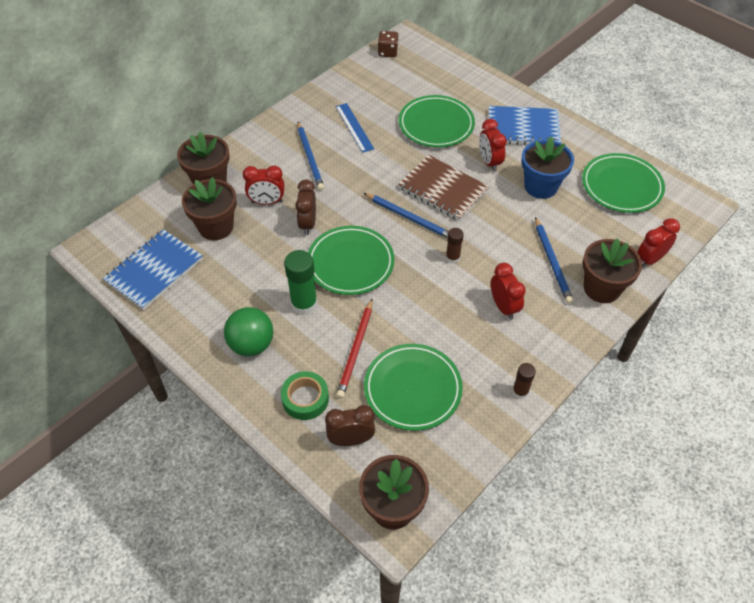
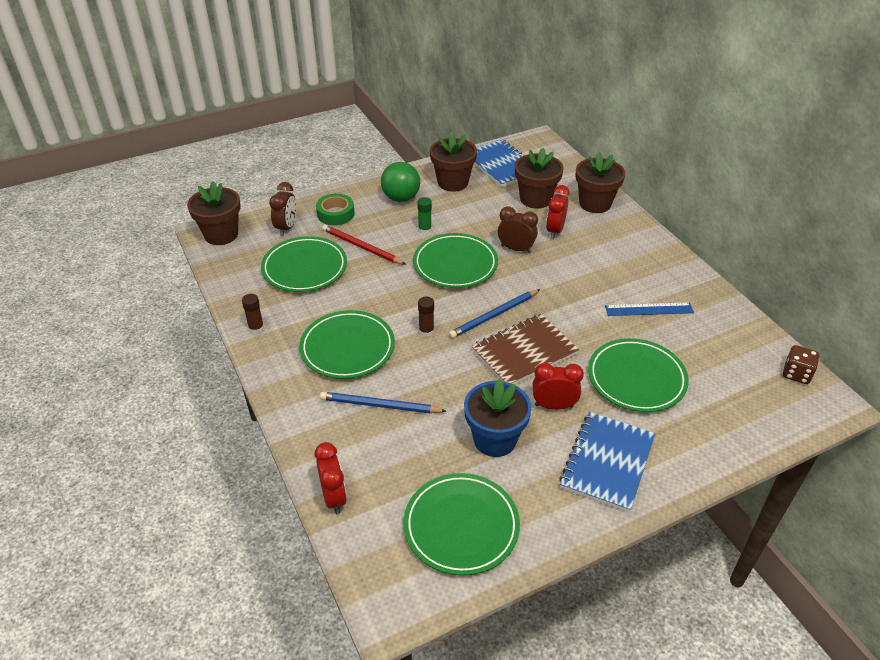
camera: 110 degrees right, 10 degrees down
green glue stick [284,250,318,315] -> green glue stick [417,197,432,234], size x0.57
blue pencil [297,122,324,190] -> none
red clock [491,263,526,320] -> green plate [299,310,395,379]
brown flower pot [583,238,642,303] -> brown flower pot moved to [430,131,477,192]

